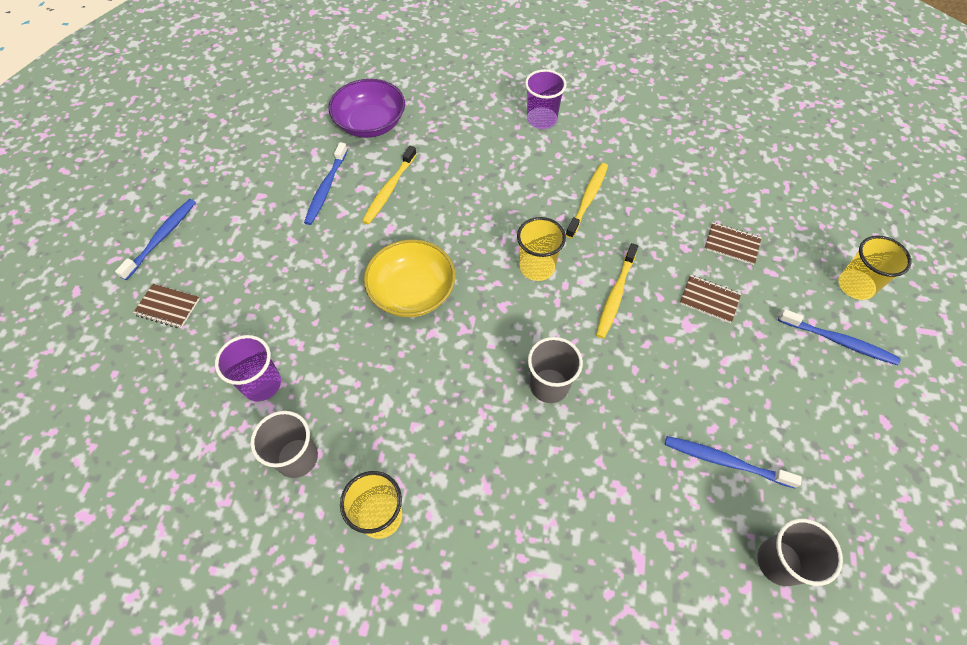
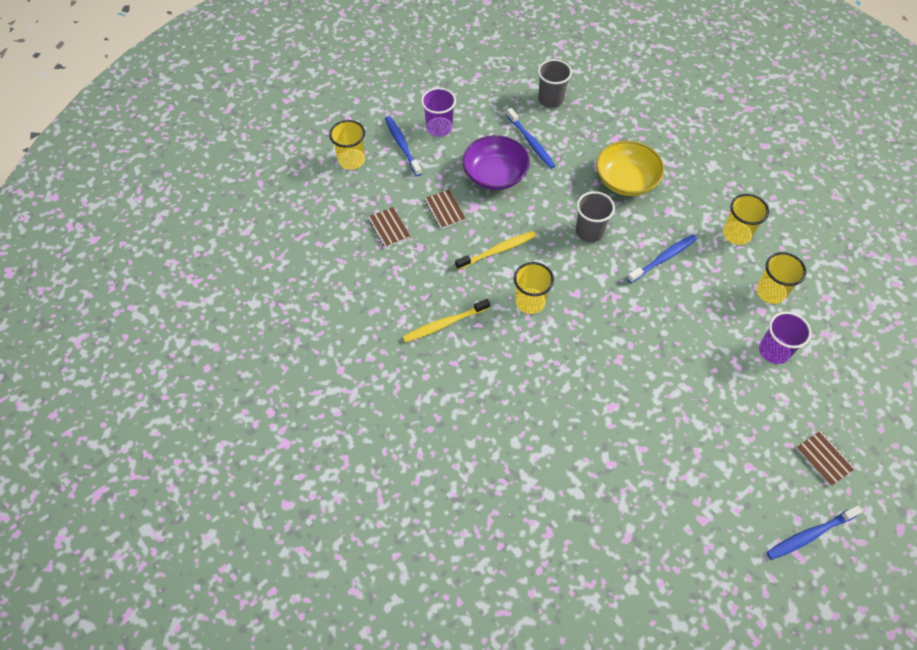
camera: 140 degrees left, 0 degrees up
grey cup [250,411,318,478] -> yellow cup [756,252,807,304]
blue toothbrush [304,143,348,225] -> blue toothbrush moved to [627,234,697,283]
purple bowl [328,79,405,138] -> purple bowl moved to [462,135,530,190]
yellow toothbrush [362,146,417,224] -> none
yellow bowl [364,240,455,317] -> yellow bowl moved to [596,141,664,196]
purple cup [525,69,567,129] -> purple cup moved to [421,88,456,137]

